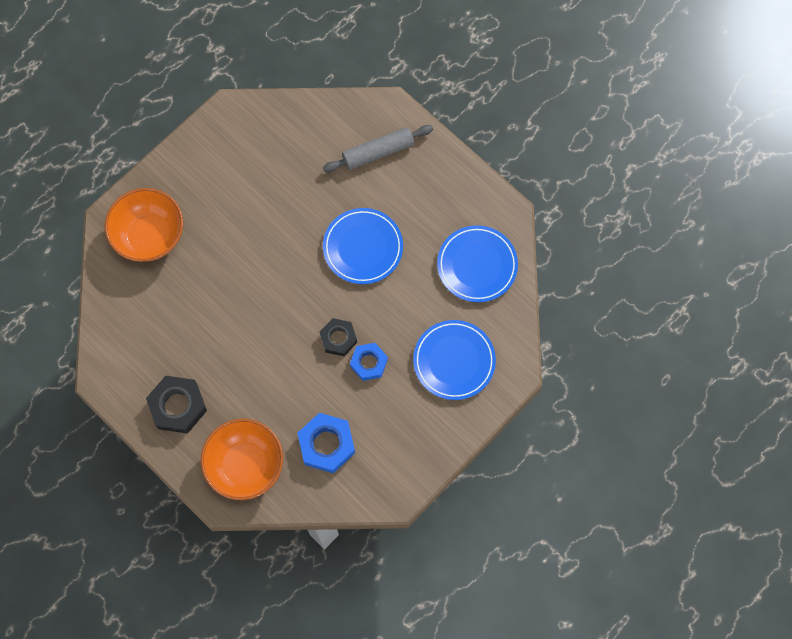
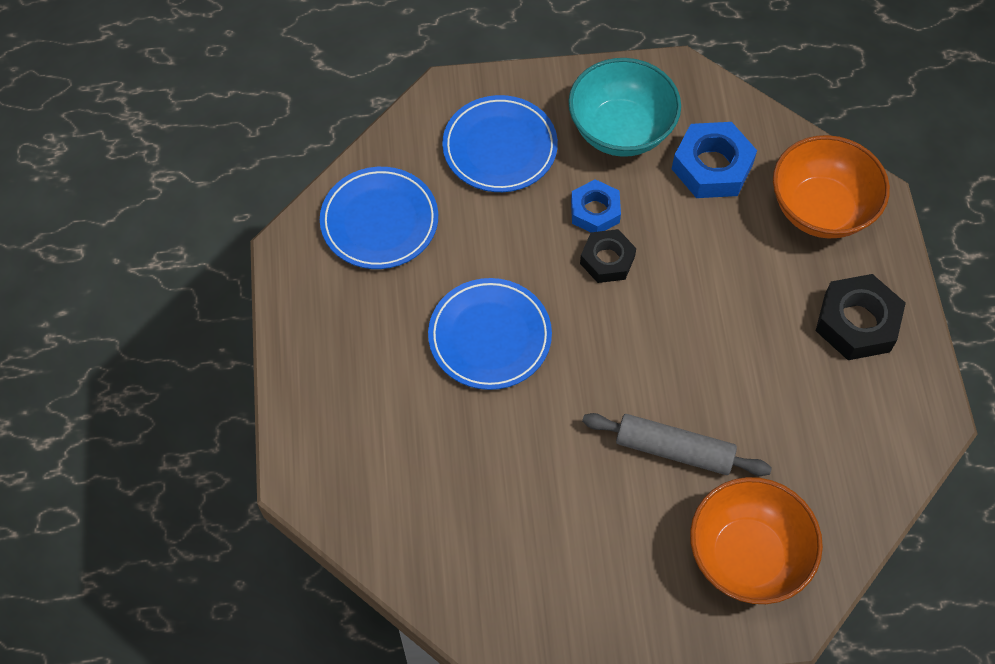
camera: 140 degrees left, 10 degrees down
grey rolling pin [323,125,433,172] -> grey rolling pin moved to [582,413,772,476]
none -> turquoise bowl [568,58,681,157]

